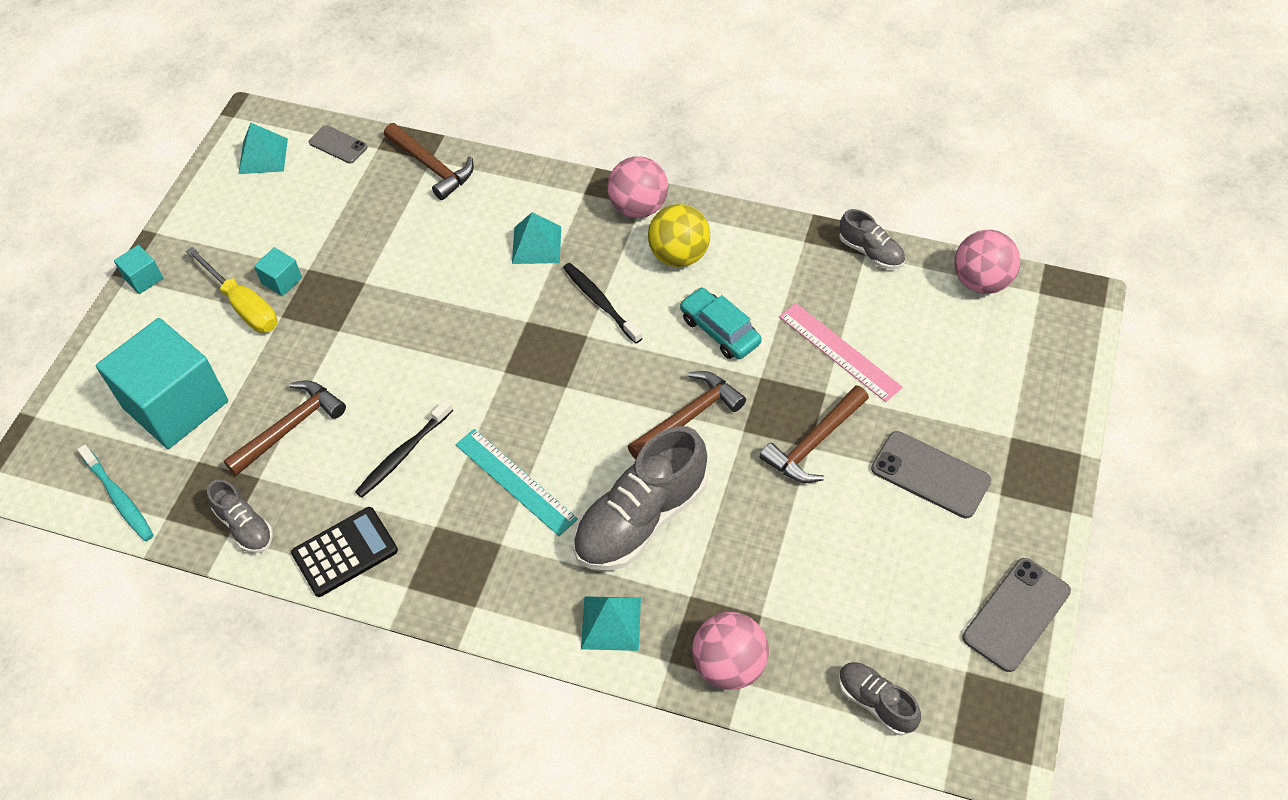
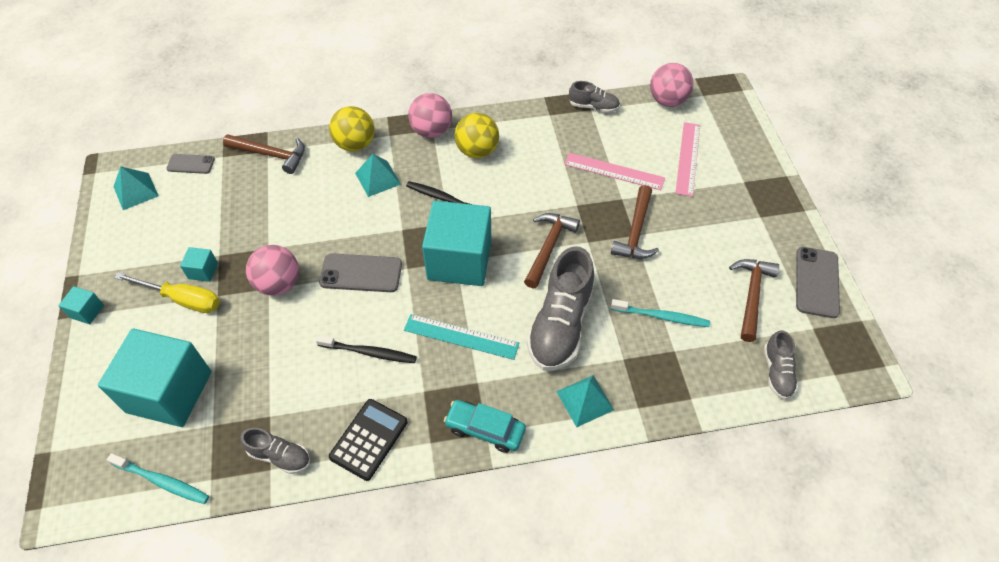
camera: 30 degrees left, 0 degrees up
brown hammer [223,380,346,476] -> brown hammer moved to [729,259,779,342]
black toothbrush [355,399,453,498] -> black toothbrush turned 90 degrees counterclockwise [316,335,417,363]
turquoise car [680,287,762,359] -> turquoise car moved to [444,400,526,453]
pink ball [692,612,769,690] -> pink ball moved to [246,245,299,296]
grey shoe [839,662,921,736] -> grey shoe turned 105 degrees counterclockwise [764,330,798,399]
grey phone [871,431,991,518] -> grey phone moved to [319,253,402,292]
none -> yellow ball [329,106,374,152]
none -> turquoise cube [422,201,491,286]
none -> turquoise toothbrush [611,299,710,327]
none -> pink ruler [675,122,700,197]

